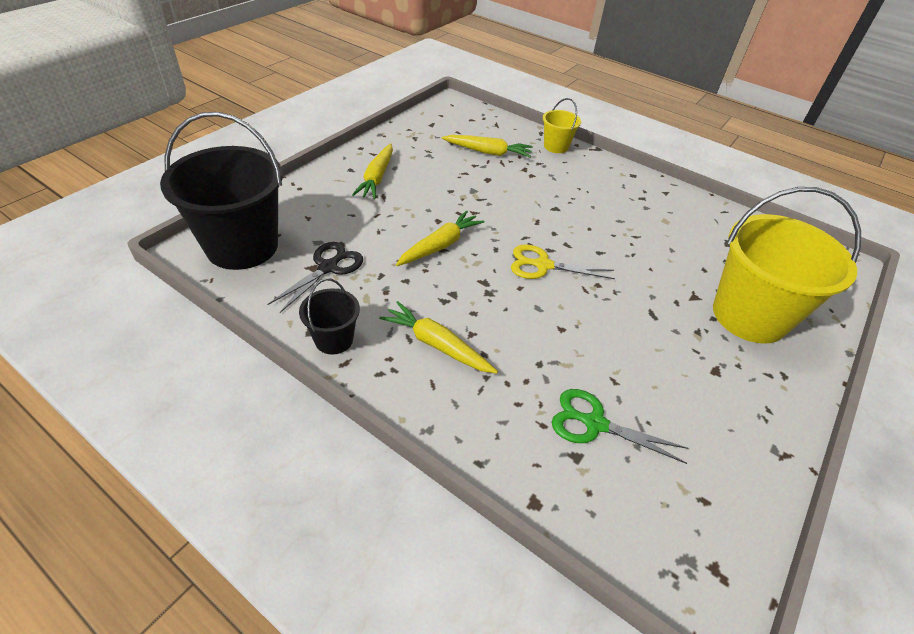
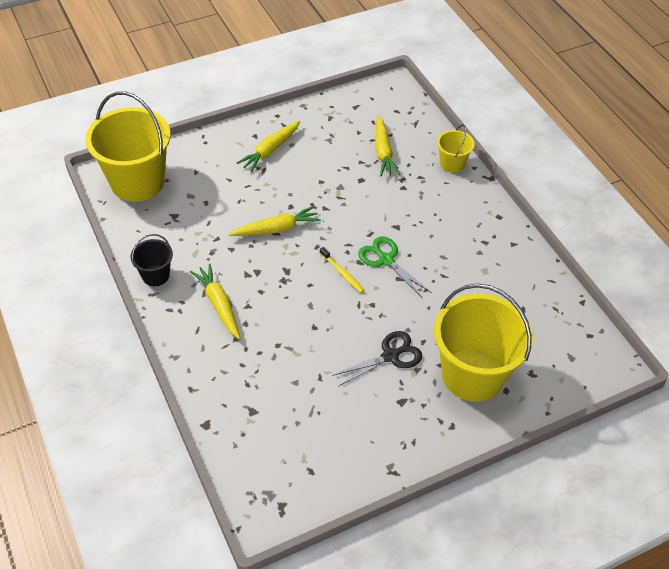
camera: 30 degrees right, 5 degrees up
black bucket [160,112,283,270] -> yellow bucket [85,91,171,202]
black scissors [267,242,363,313] -> black scissors moved to [332,331,422,386]
yellow carrot [442,135,533,158] -> yellow carrot turned 45 degrees clockwise [375,115,400,176]
yellow scissors [511,244,615,279] -> yellow toothbrush [320,247,364,293]
green scissors [552,389,688,464] -> green scissors moved to [358,236,431,297]

